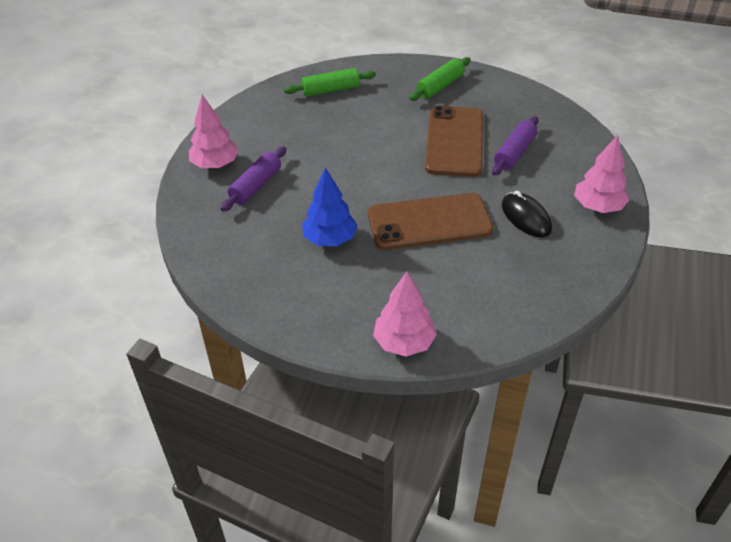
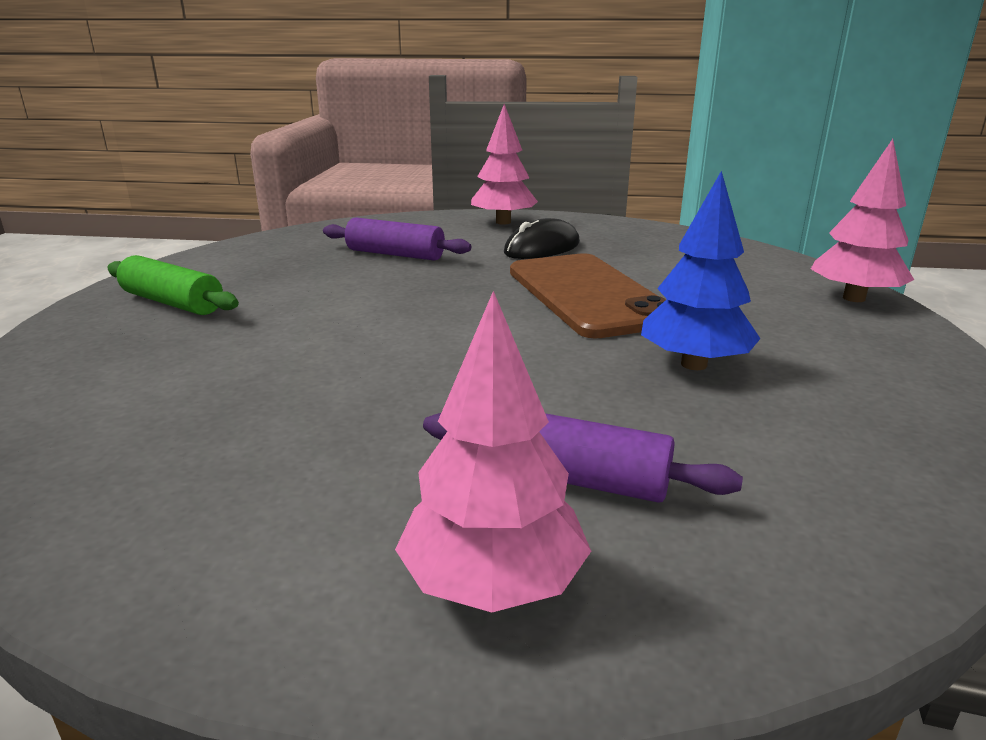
camera: 100 degrees left, 20 degrees down
green rolling pin [284,68,376,97] -> none
brown phone [425,106,483,177] -> none

